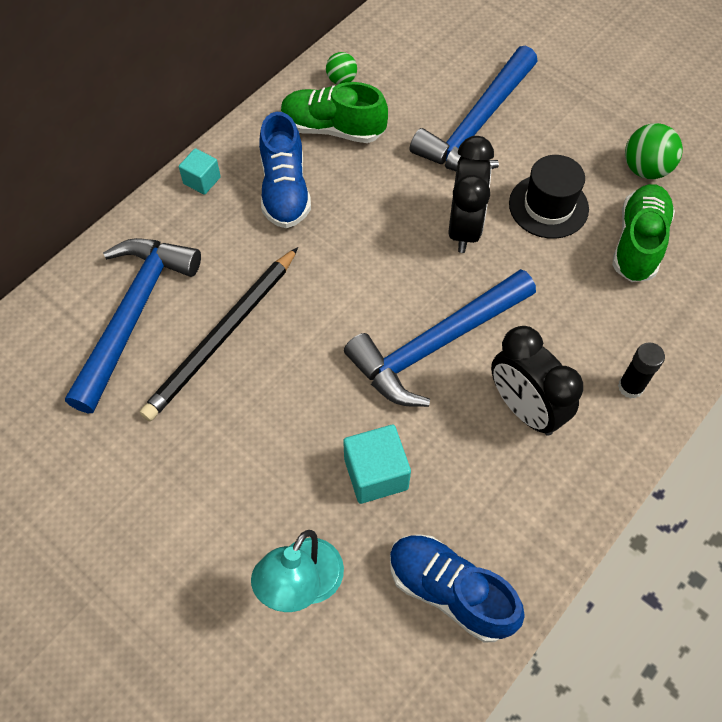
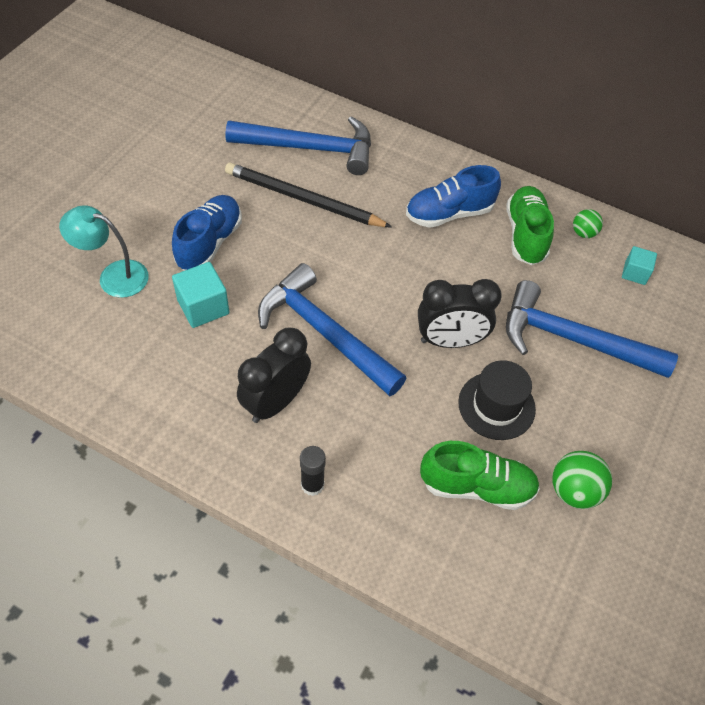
camera: 75 degrees right, 5 degrees down
turquoise cube [179,148,221,195] -> turquoise cube moved to [622,246,657,285]
blue shoe [390,534,525,643] -> blue shoe moved to [172,195,242,271]

